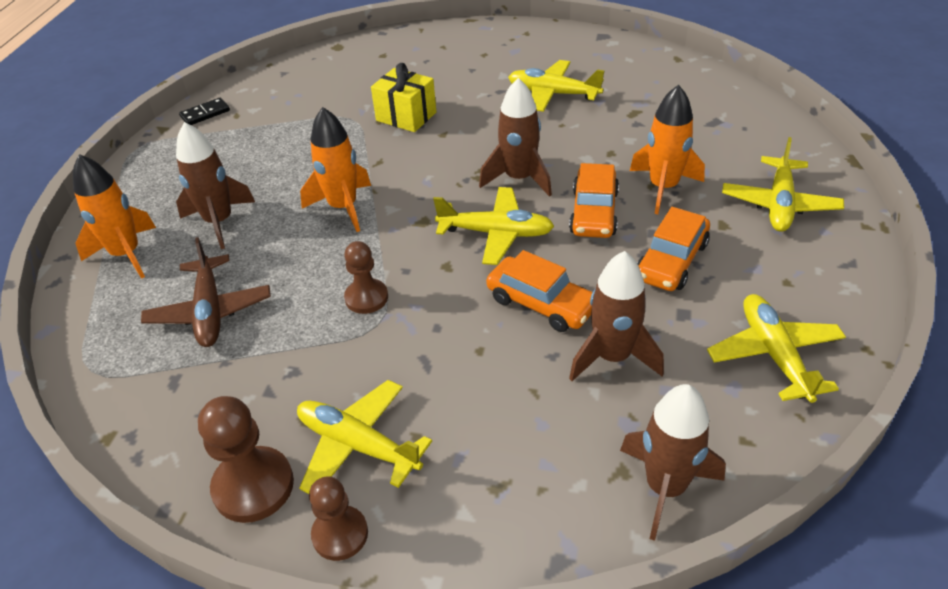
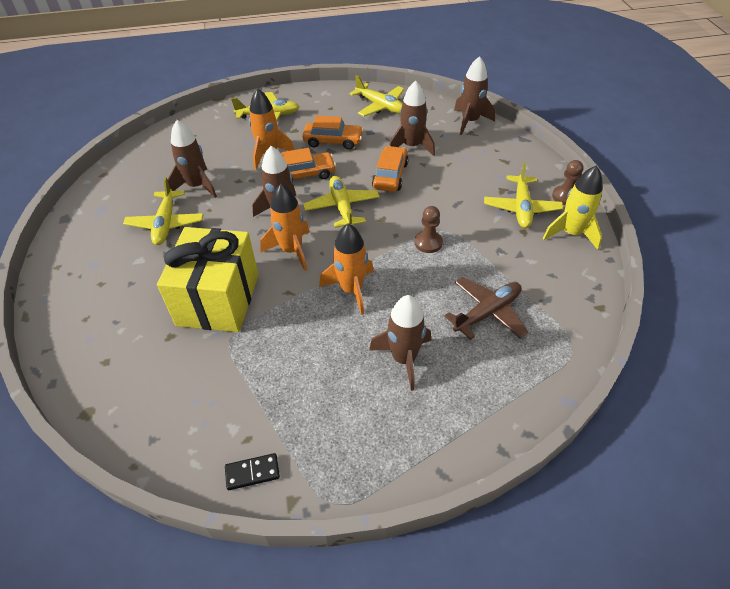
camera: 115 degrees left, 5 degrees up
orange rocket [73,154,156,279] -> orange rocket moved to [260,184,309,271]
black domino [179,98,230,125] -> black domino turned 45 degrees counterclockwise [225,453,280,490]
brown pawn [198,396,294,523] -> yellow rocket [543,165,603,250]
yellow gift [371,63,436,132] -> yellow gift [157,227,259,332], size x1.78
yellow plane [707,294,846,403] -> yellow plane turned 105 degrees counterclockwise [349,75,404,116]
none -> brown rocket [168,120,217,198]

